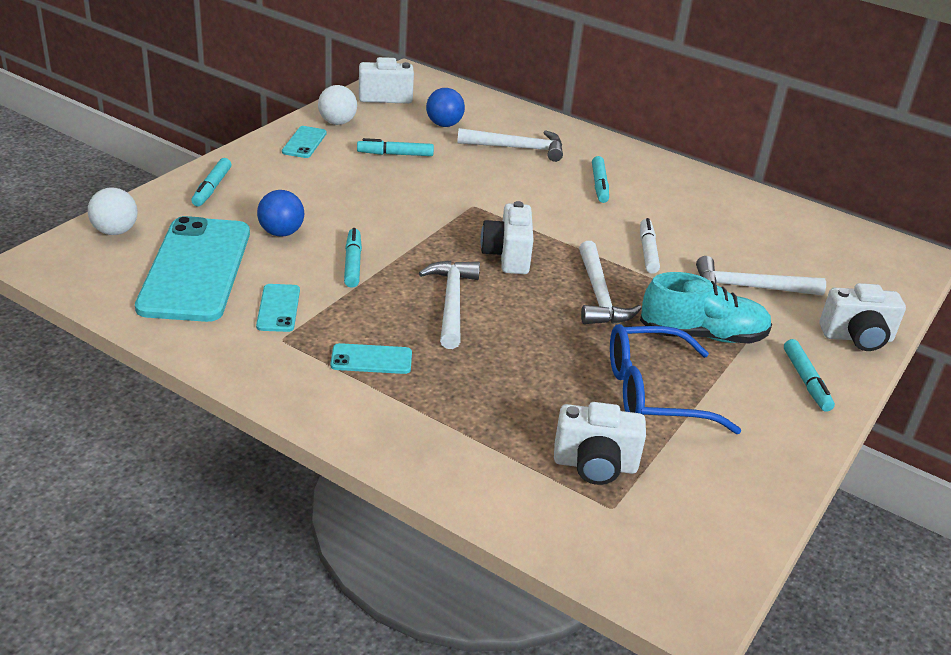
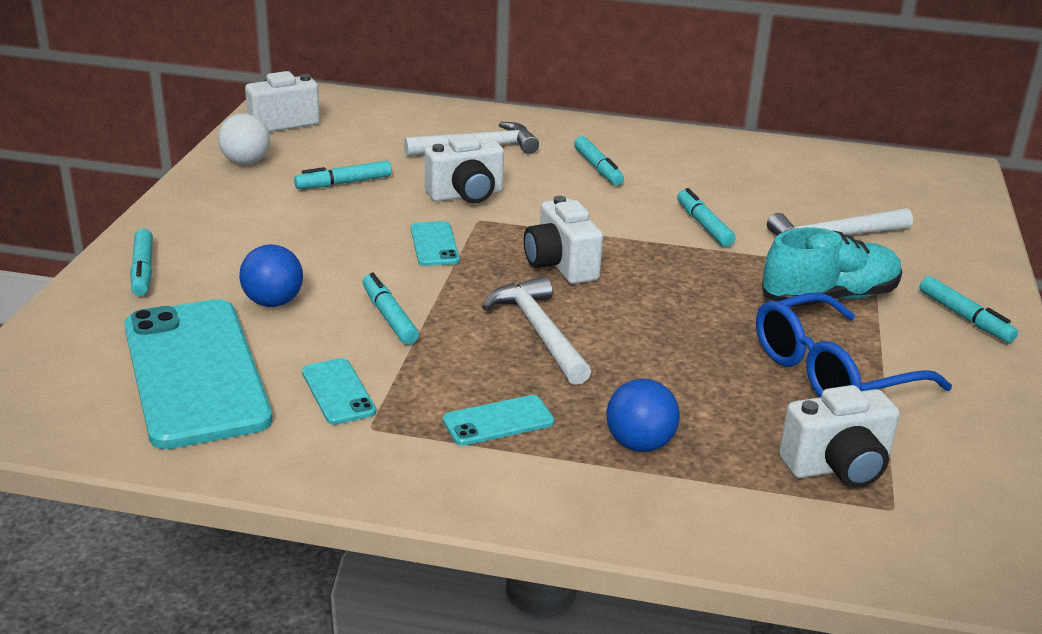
camera: 20 degrees left, 5 degrees down
white ball [88,188,138,235] -> none
turquoise phone [282,126,327,158] -> turquoise phone moved to [411,221,460,266]
blue ball [426,88,465,127] -> blue ball moved to [606,379,680,452]
white hammer [579,241,642,324] -> none
white marker [640,218,660,274] -> turquoise marker [677,188,735,247]
white camera [820,283,906,351] -> white camera moved to [425,134,504,203]

